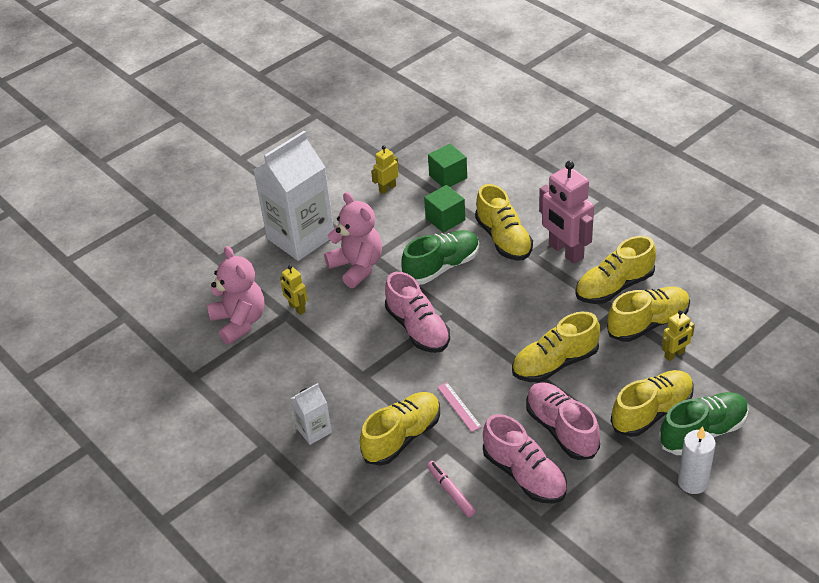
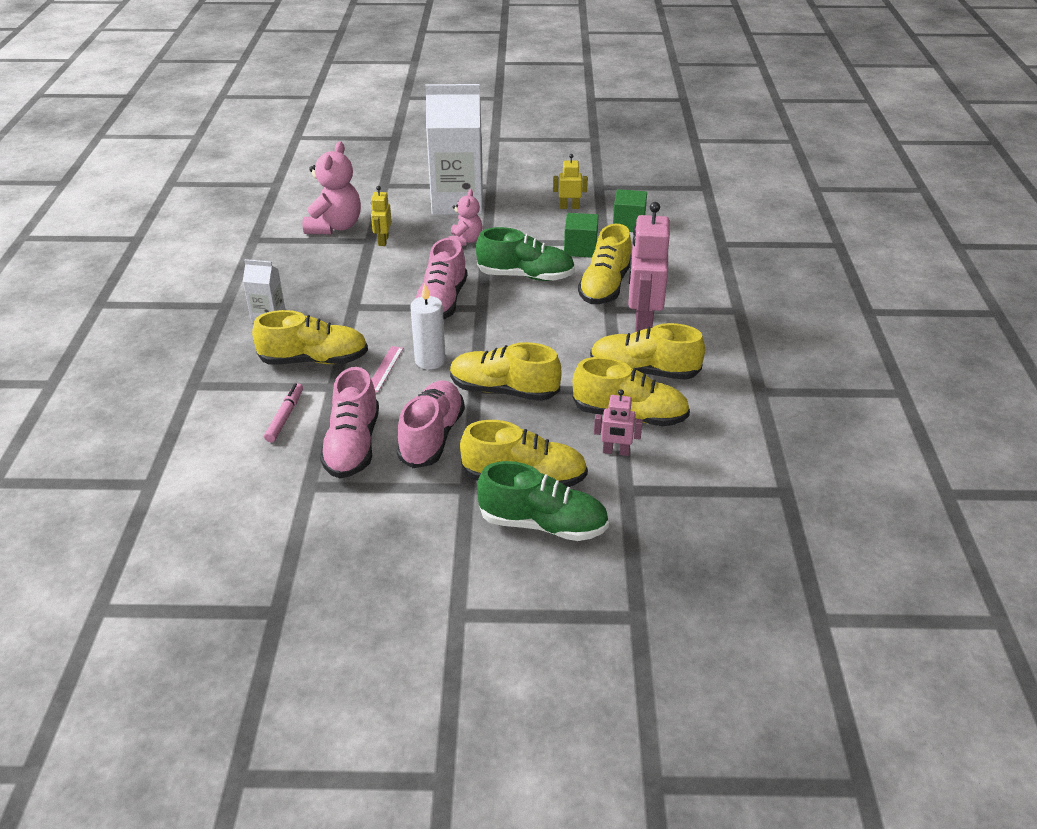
camera: 40 degrees right, 5 degrees down
pink teddy bear [324,192,382,288] -> pink teddy bear [448,189,482,246], size x0.60
yellow robot [662,310,695,361] -> pink robot [594,389,643,456]
white candle [678,426,716,494] -> white candle moved to [410,284,446,370]

